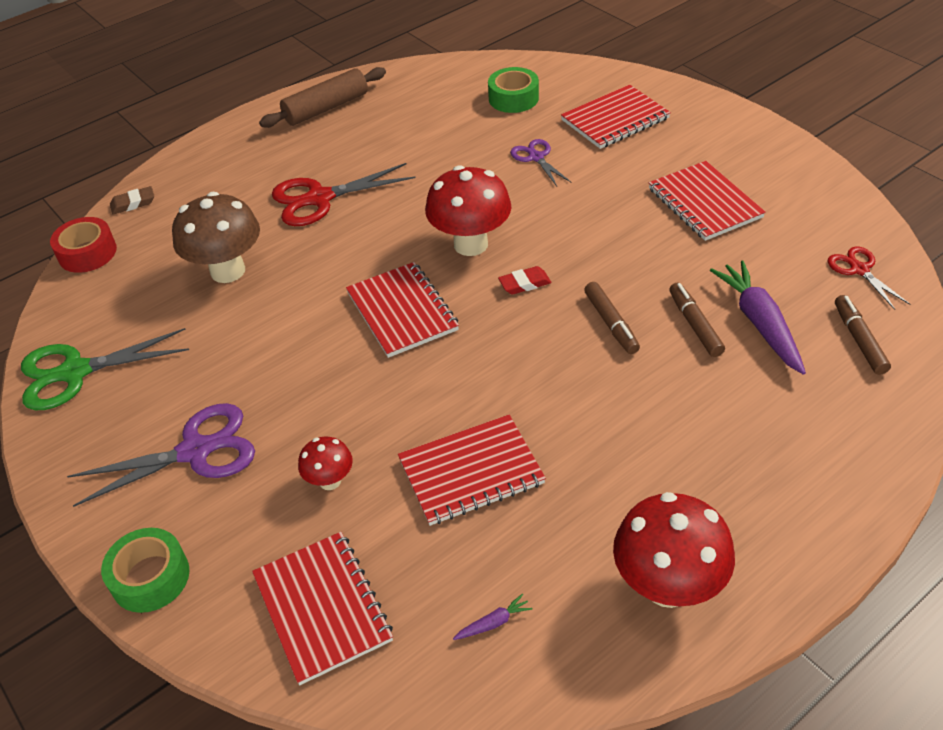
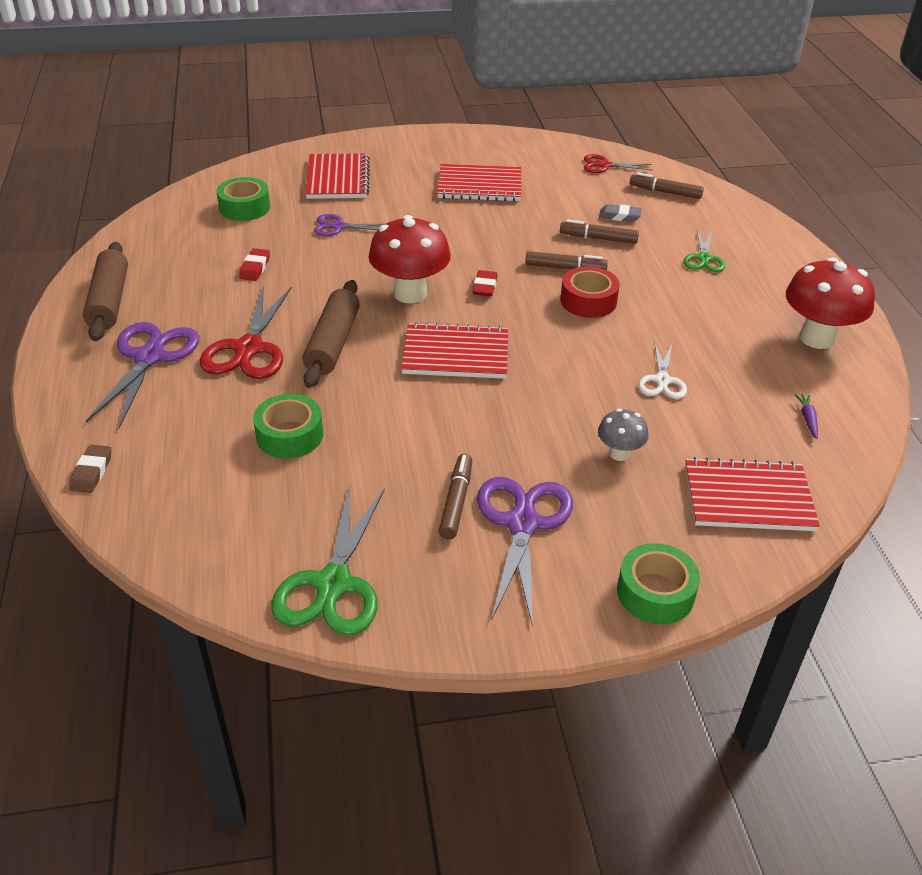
camera: 65 degrees left, 5 degrees down
red tape [50,217,117,273] -> red tape moved to [560,266,620,318]
brown mushroom [172,192,260,283] -> green tape [253,394,323,459]
red mushroom [298,437,353,490] -> grey mushroom [598,409,648,461]
red notebook [398,415,546,526] -> white scissors [639,342,687,399]
purple carrot [710,260,806,375] -> grey eraser [599,204,642,222]
none -> purple scissors [86,322,199,428]
none -> red eraser [239,248,270,281]
none -> brown rolling pin [302,280,360,388]
none -> brown marker [439,454,472,539]
none -> green scissors [683,230,725,272]

